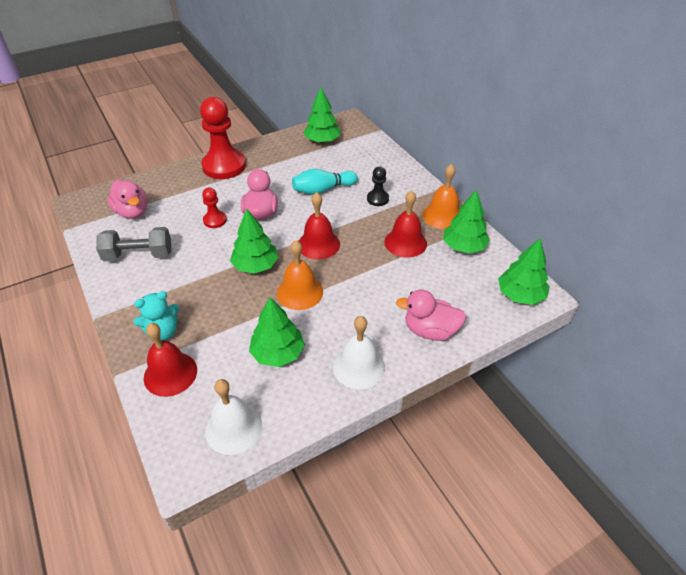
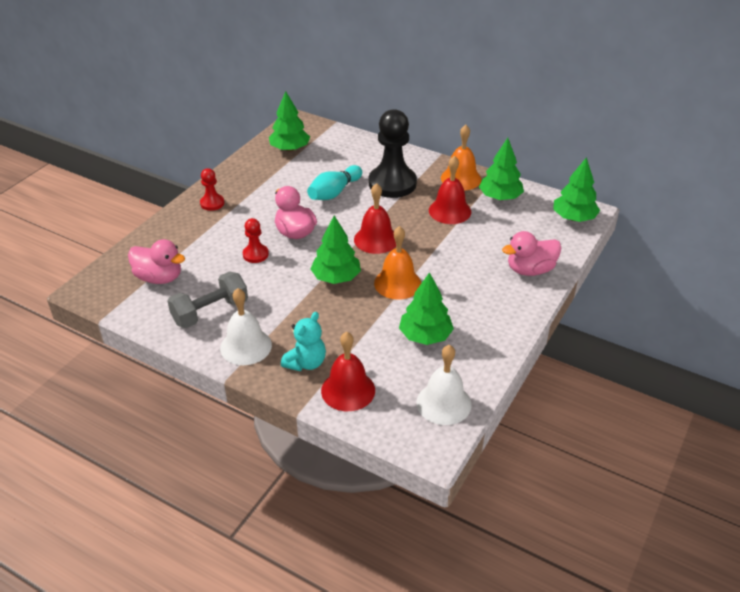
camera: 30 degrees left, 5 degrees down
red pawn [200,97,246,179] -> red pawn [200,168,224,211], size x0.48
white bell [333,316,385,389] -> white bell moved to [220,288,272,365]
black pawn [367,167,389,206] -> black pawn [369,109,417,198], size x2.08

